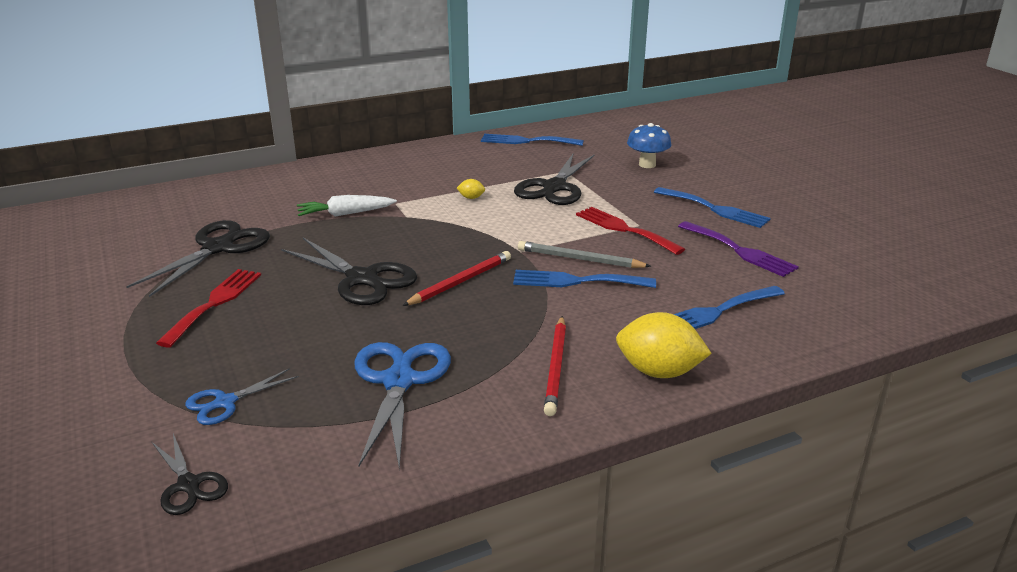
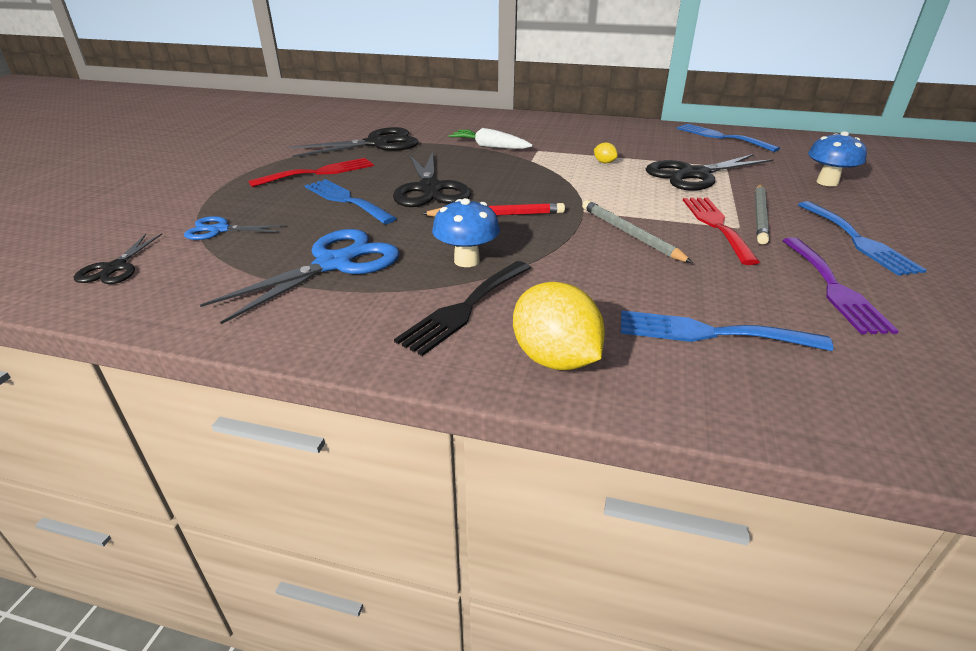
camera: 40 degrees right, 5 degrees up
blue fork [513,270,656,288] -> blue fork moved to [305,179,397,224]
red pencil [544,316,566,416] -> black fork [394,261,531,356]
none -> blue mushroom [432,198,500,267]
none -> grey pencil [755,184,769,244]

